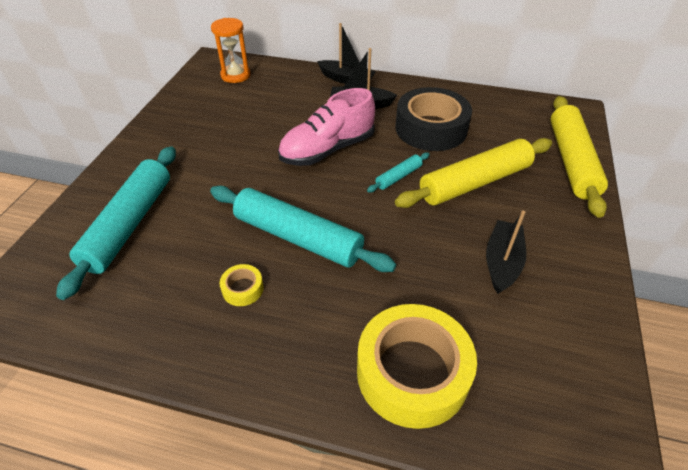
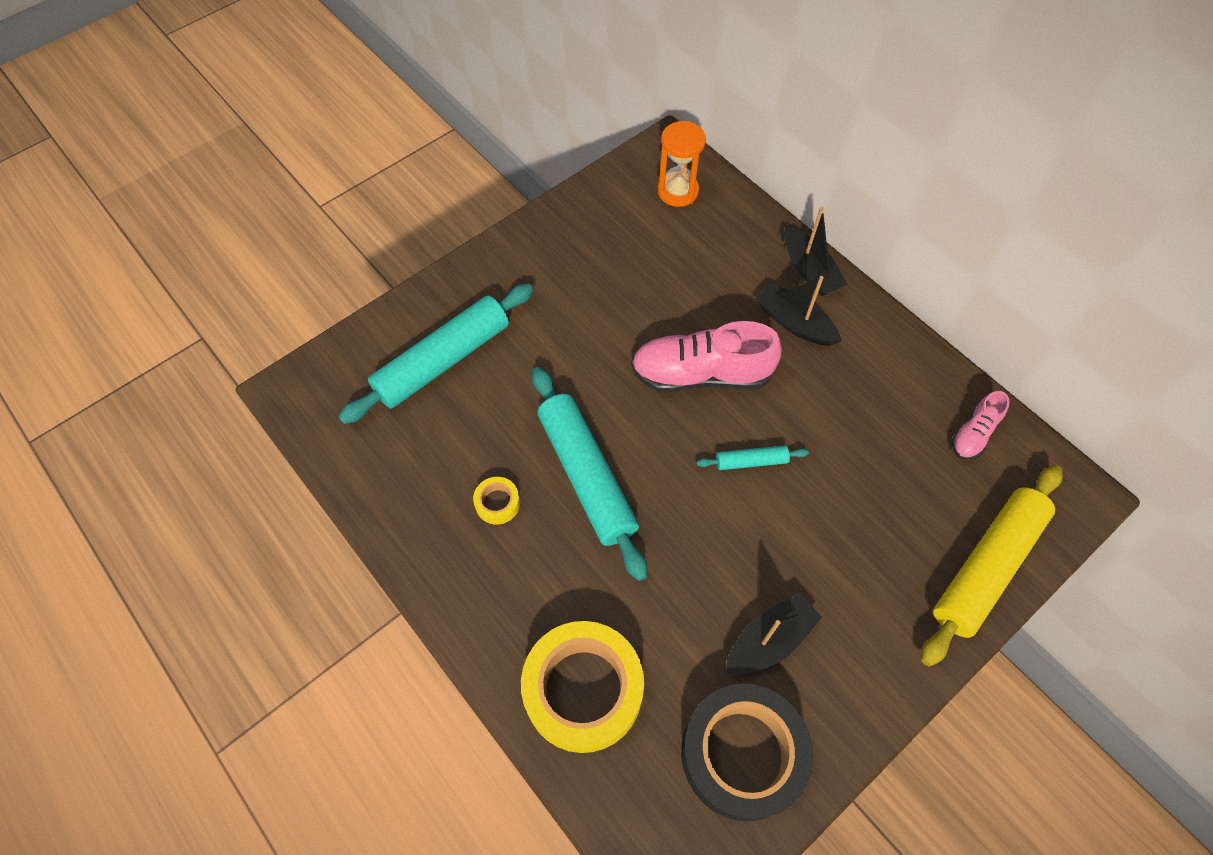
camera: 35 degrees right, 15 degrees up
yellow rolling pin [395,138,552,208] -> none
black tape [396,87,472,151] -> black tape moved to [681,683,813,822]
none -> pink shoe [952,391,1009,460]

